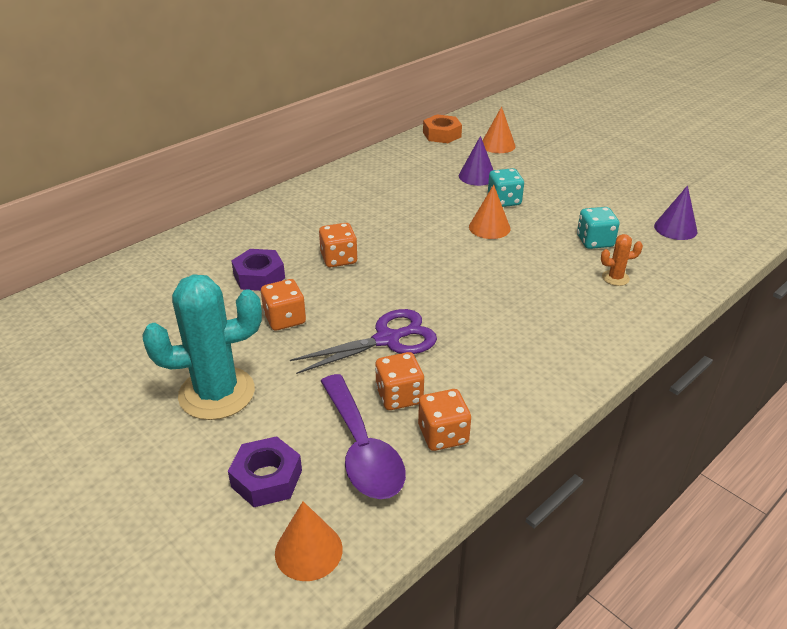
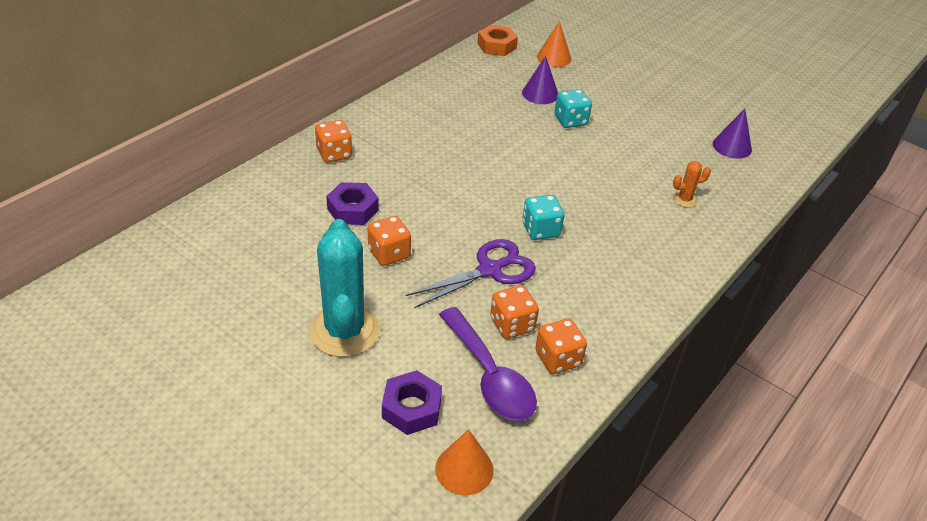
camera: 10 degrees left, 5 degrees up
turquoise cactus [143,274,262,420] -> turquoise cactus turned 75 degrees counterclockwise [309,219,380,357]
orange dice [319,223,358,267] -> orange dice moved to [315,120,352,163]
orange cone [469,185,511,239] -> none
turquoise dice [577,207,620,249] -> turquoise dice moved to [522,195,564,240]

